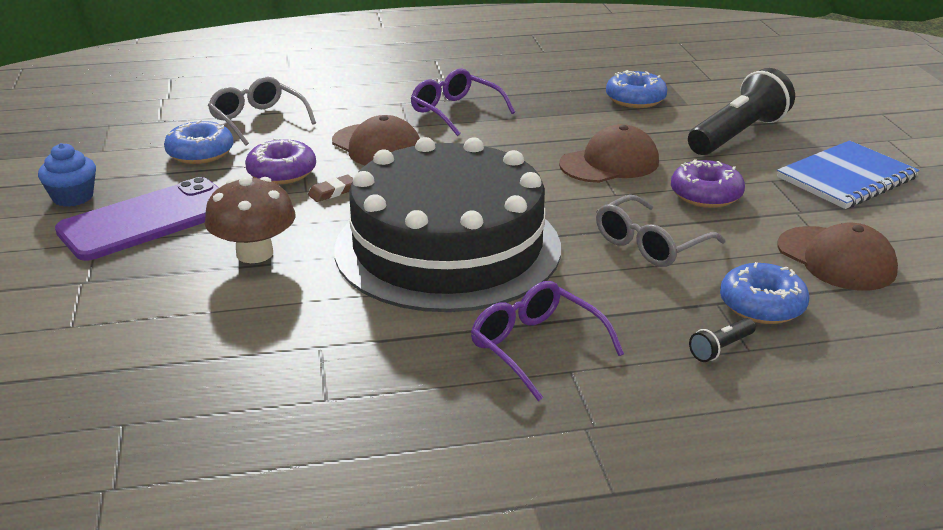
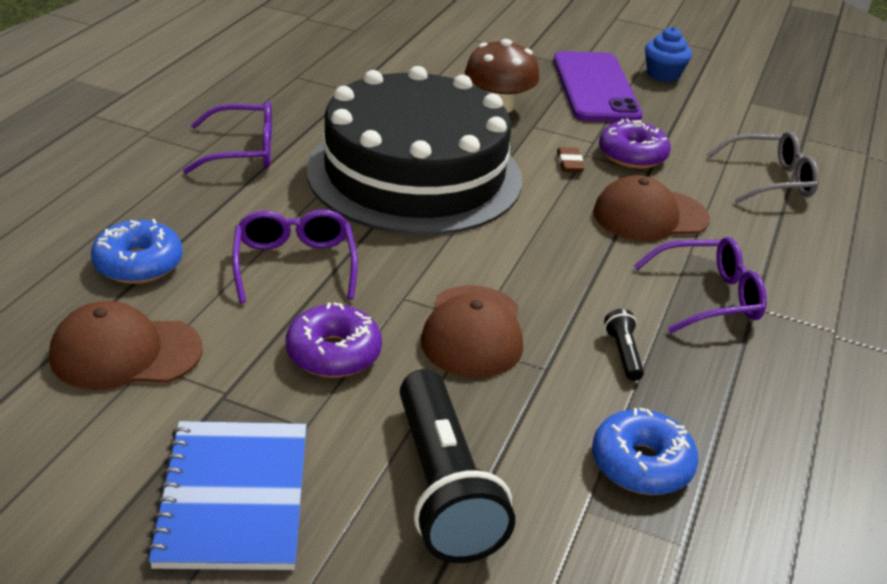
camera: 120 degrees right, 5 degrees up
blue donut [164,120,234,164] -> none
grey glasses [596,195,725,267] -> purple glasses [232,209,358,303]
black flashlight [689,318,756,362] -> black flashlight moved to [604,309,644,381]

